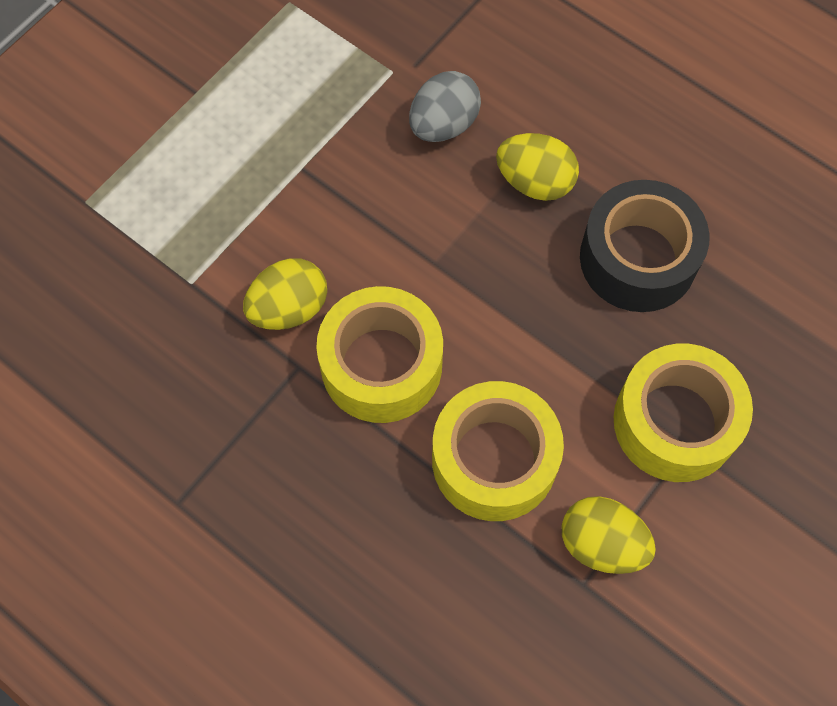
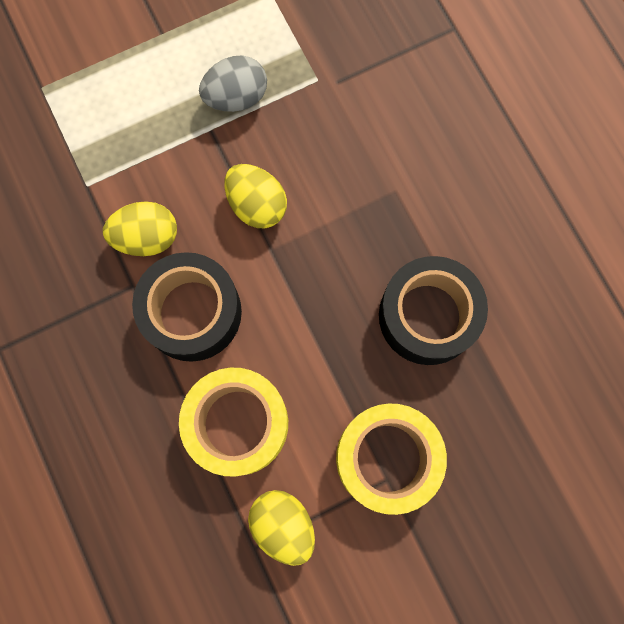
camera: 25 degrees right, 10 degrees up
yellow tape [316,286,443,423] -> black tape [132,252,242,362]
grey egg [409,71,481,142] -> grey egg moved to [199,55,267,112]
yellow egg [496,133,579,201] -> yellow egg moved to [224,164,287,228]

